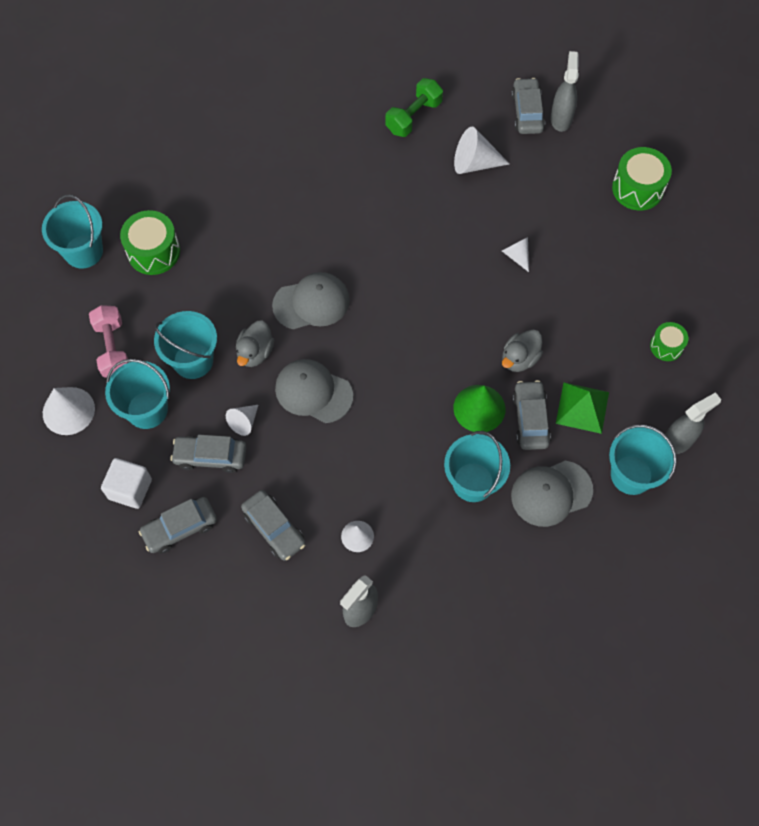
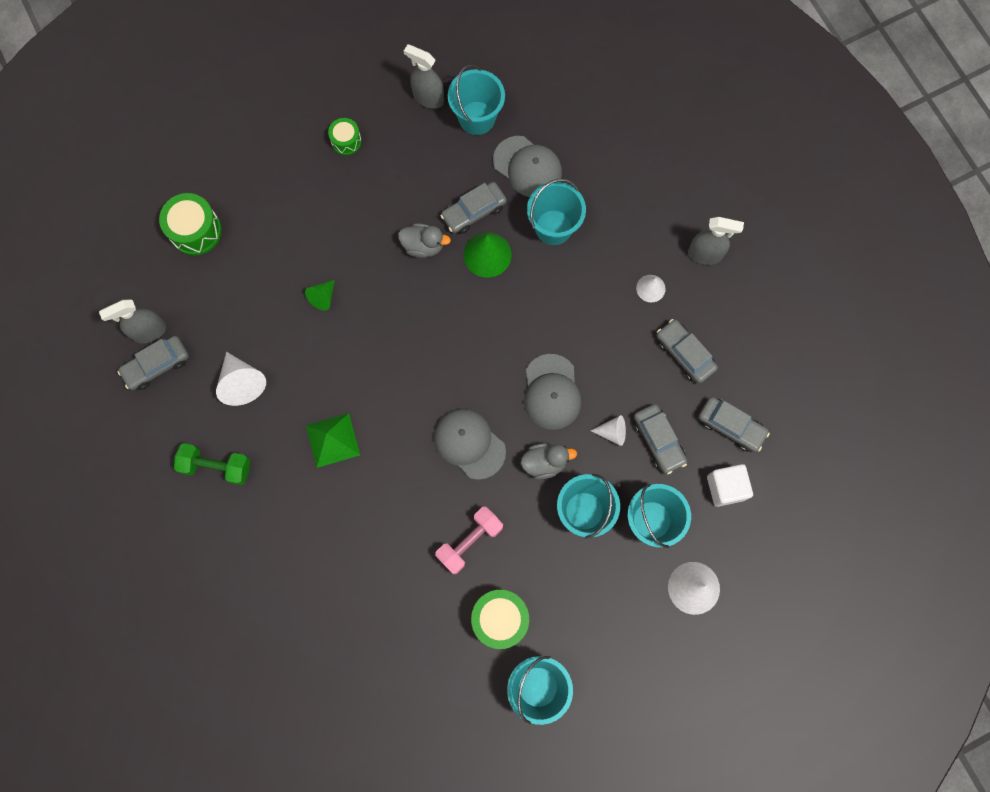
camera: 120 degrees left, 10 degrees up
pink dumbbell [89,305,129,378] -> pink dumbbell moved to [435,506,503,574]
grey car [241,490,306,561] -> grey car turned 60 degrees counterclockwise [656,319,718,384]
white cone [502,237,529,272] -> green cone [305,280,335,311]
green pyramid [556,382,609,434] -> green pyramid moved to [306,413,360,468]

